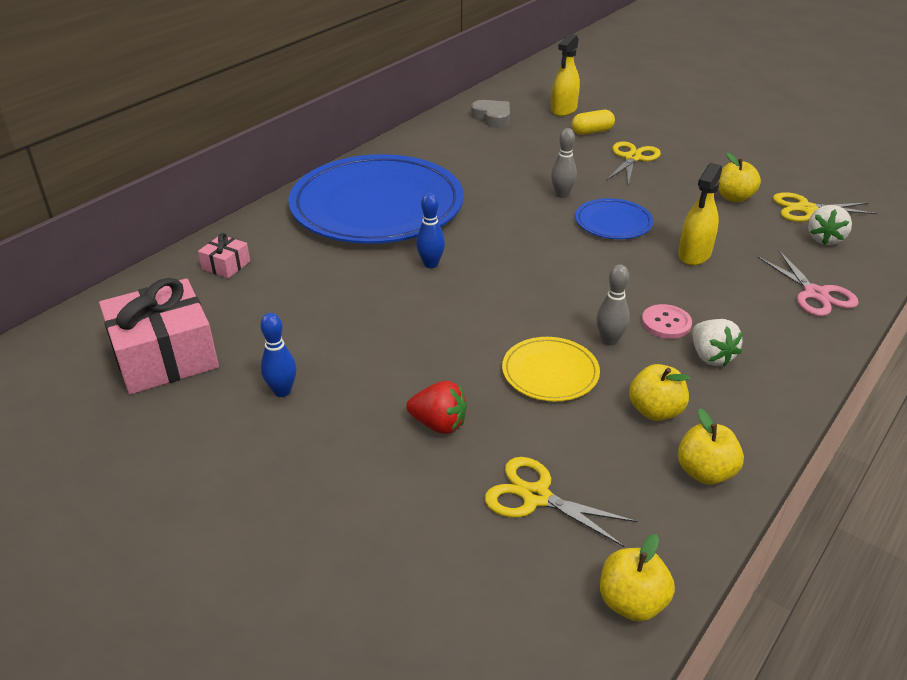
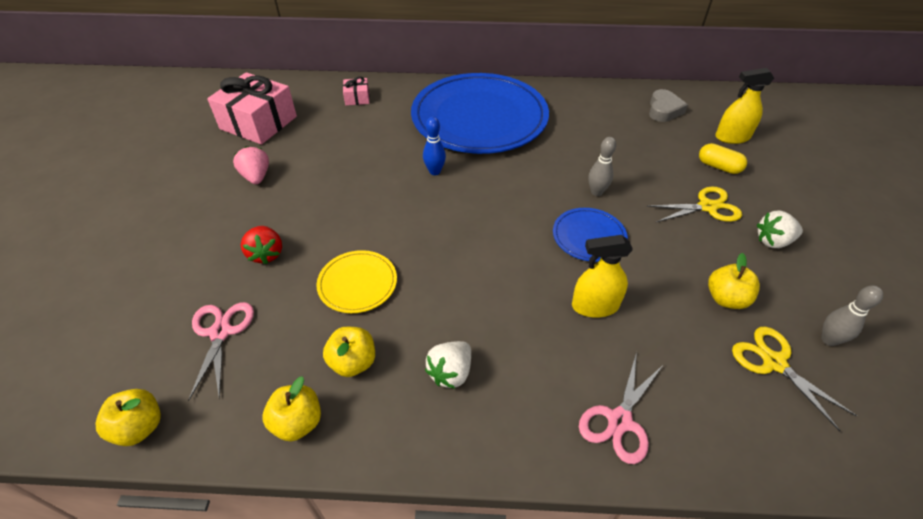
camera: 55 degrees right, 10 degrees up
blue bowling pin [260,313,296,397] -> pink strawberry [233,146,269,184]
yellow scissors [485,457,637,547] -> pink scissors [188,302,254,401]
grey bowling pin [596,265,630,346] -> grey bowling pin moved to [821,285,883,346]
pink button [642,304,692,339] -> none
white strawberry [808,205,852,245] -> white strawberry moved to [757,211,803,248]

